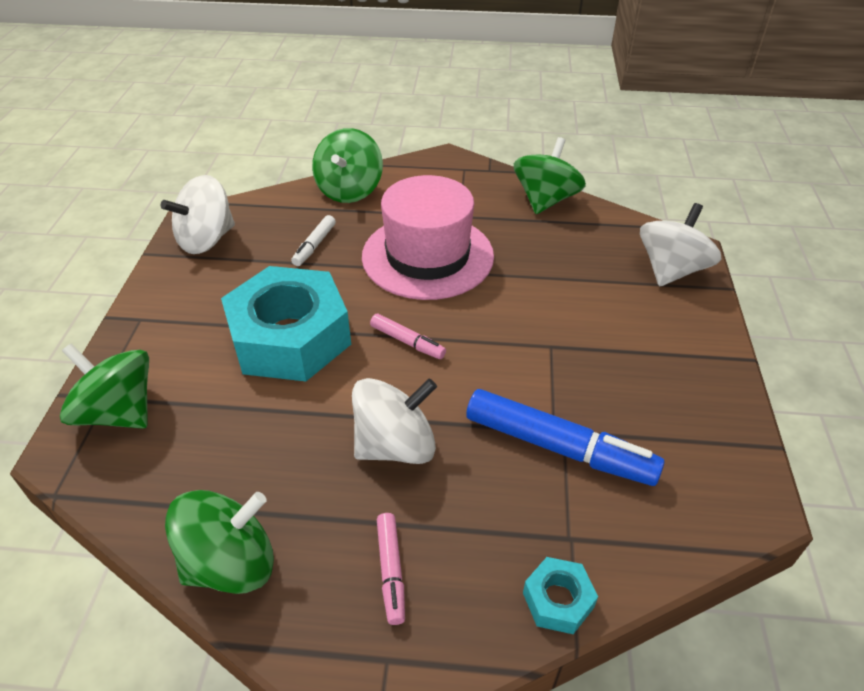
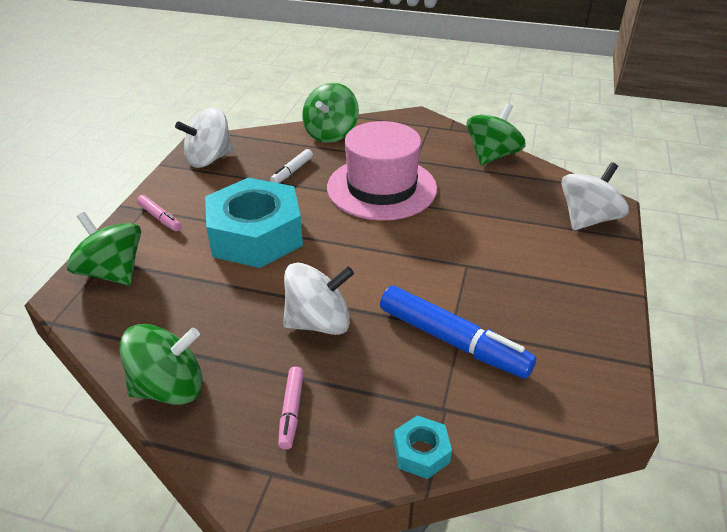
camera: 10 degrees right, 5 degrees down
pink marker [370,314,446,359] -> pink marker moved to [137,195,181,231]

